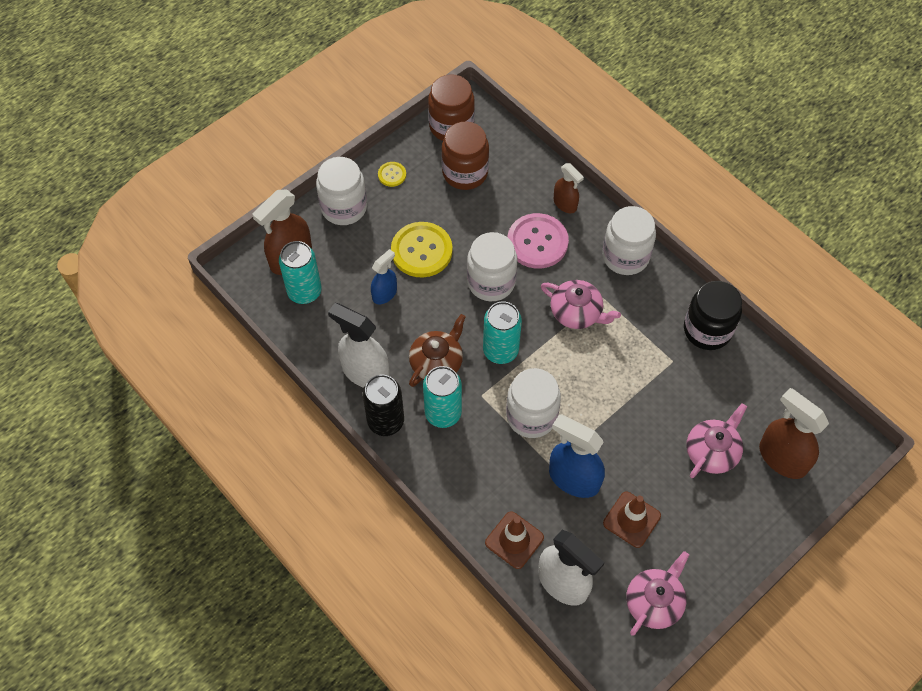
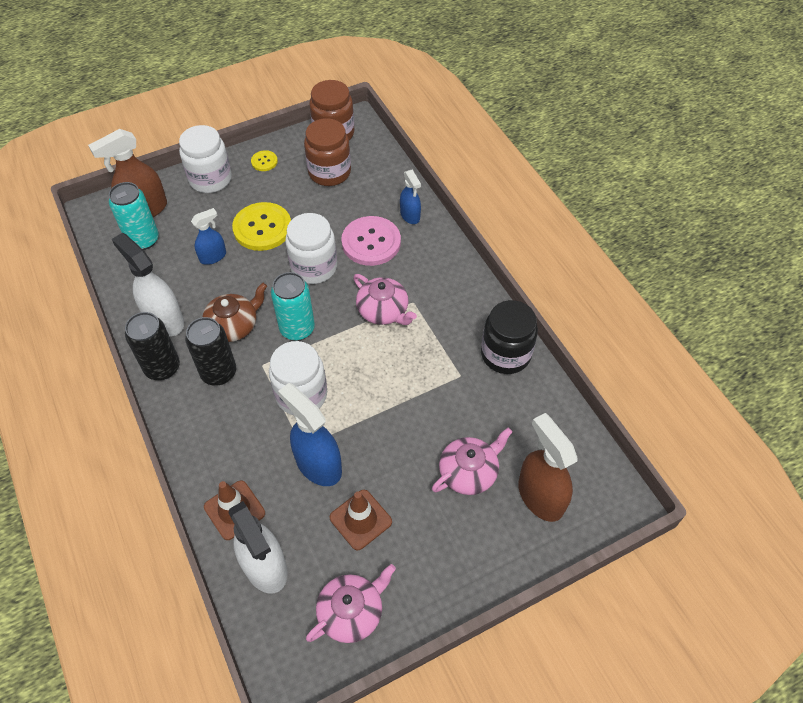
camera: 15 degrees right, 5 degrees down
turquoise can [423,366,462,428] -> black can [185,317,236,386]
brown spray bottle [554,163,584,213] -> blue spray bottle [400,170,421,224]
white jar [602,206,656,275] -> none

